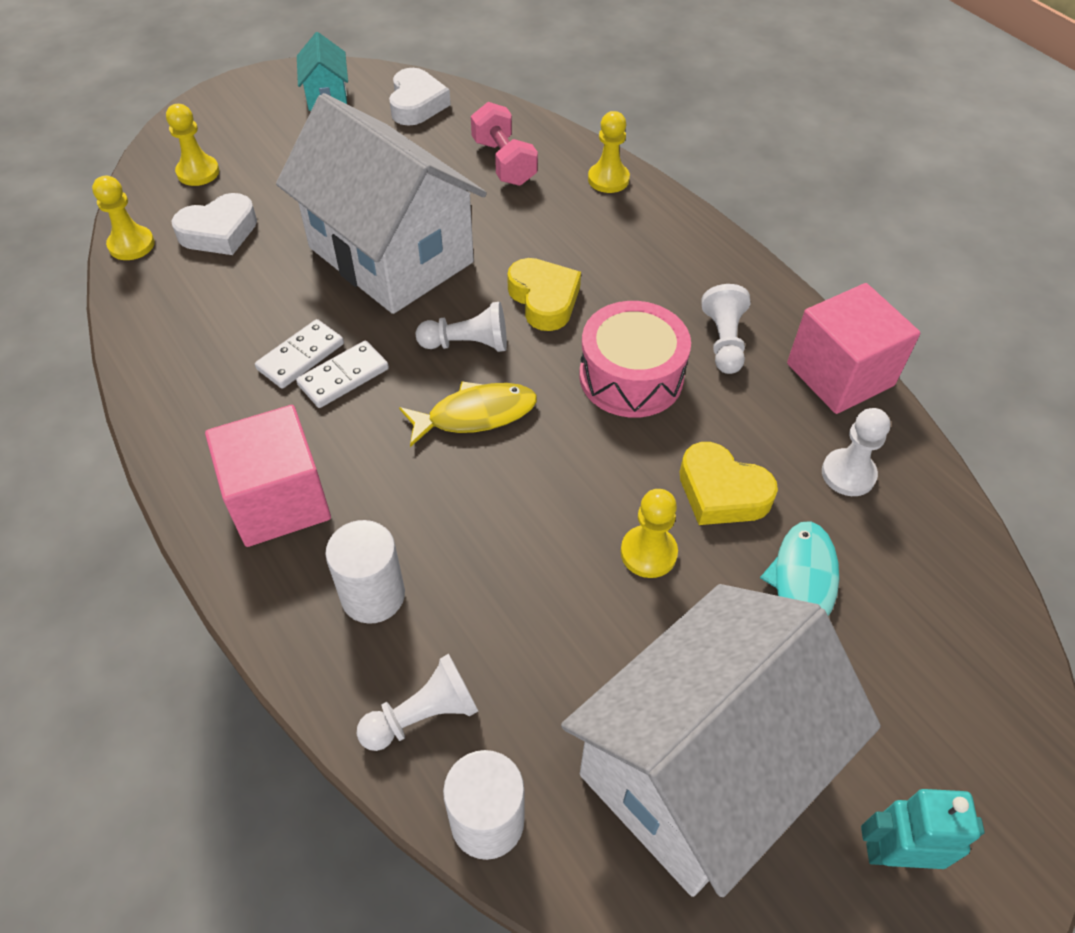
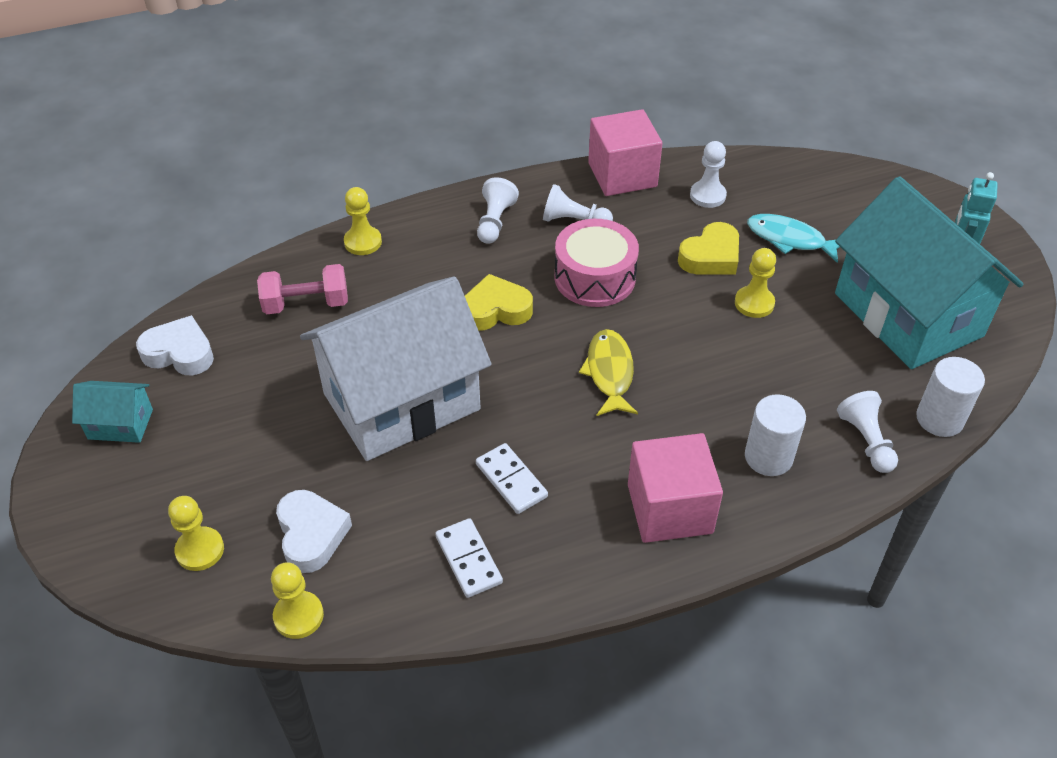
camera: 75 degrees left, 5 degrees down
white domino [296,341,389,408] -> white domino moved to [435,518,503,598]
white pawn [416,302,507,352] -> white pawn moved to [477,177,519,244]
white house [561,584,881,897] -> turquoise house [835,176,1024,369]

